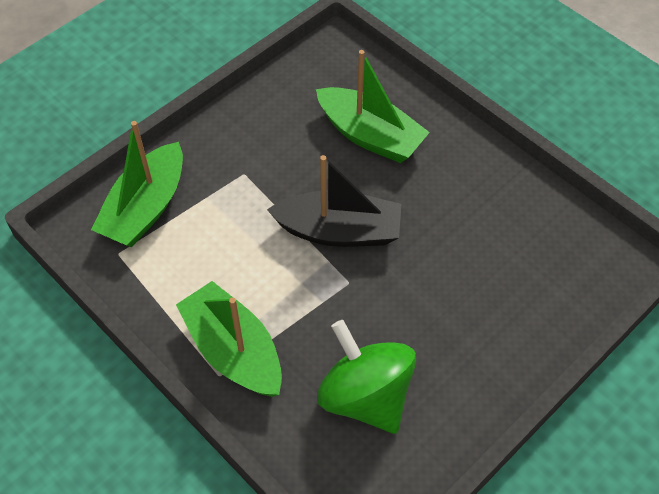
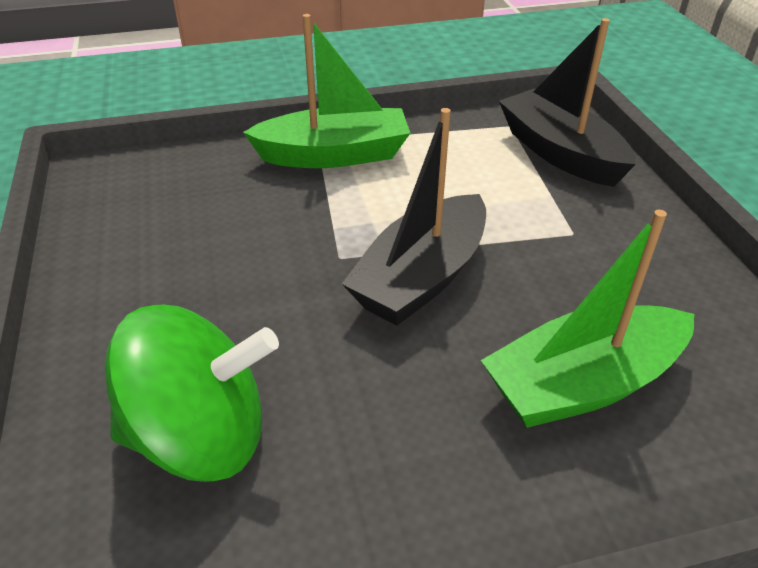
camera: 120 degrees right, 15 degrees down
green boat [91,121,183,247] -> black boat [499,18,636,187]
green spinning top [317,320,416,434] -> green spinning top moved to [105,305,279,482]

